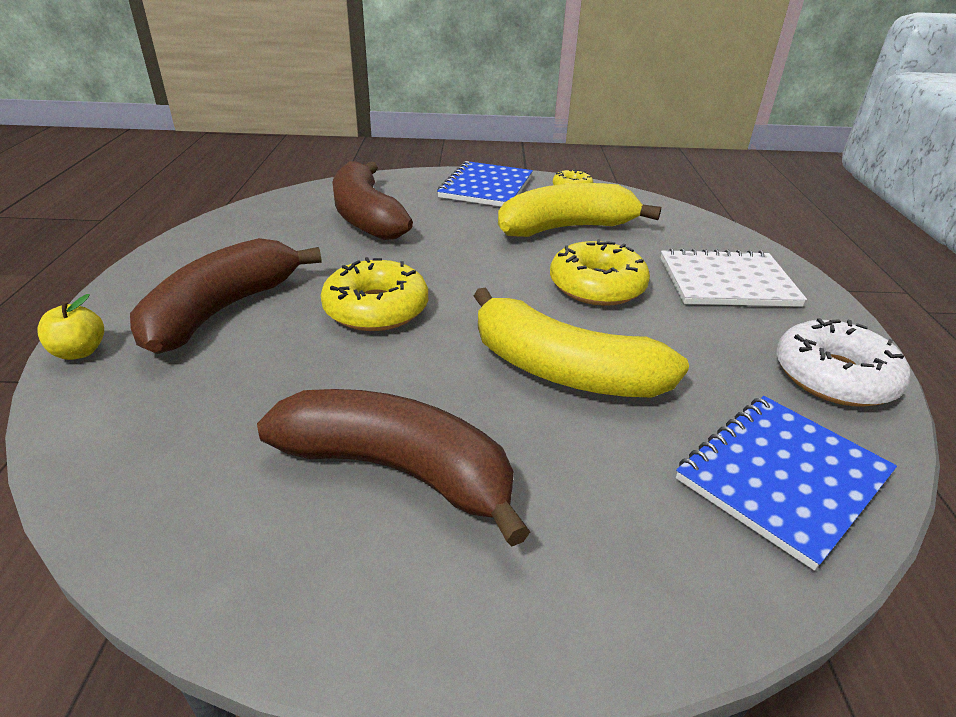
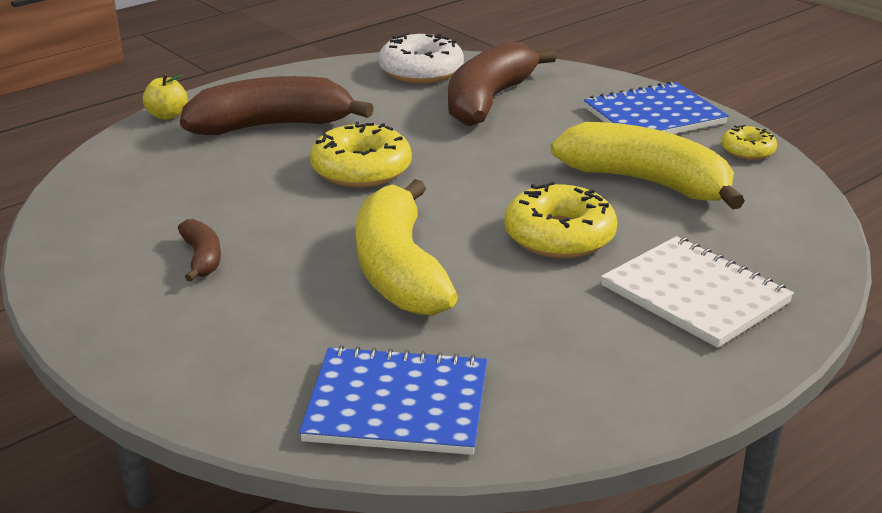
camera: 50 degrees right, 5 degrees down
brown banana [257,389,530,546] -> brown banana [178,219,221,282], size x0.46
white donut [776,318,910,407] -> white donut moved to [379,33,464,83]

